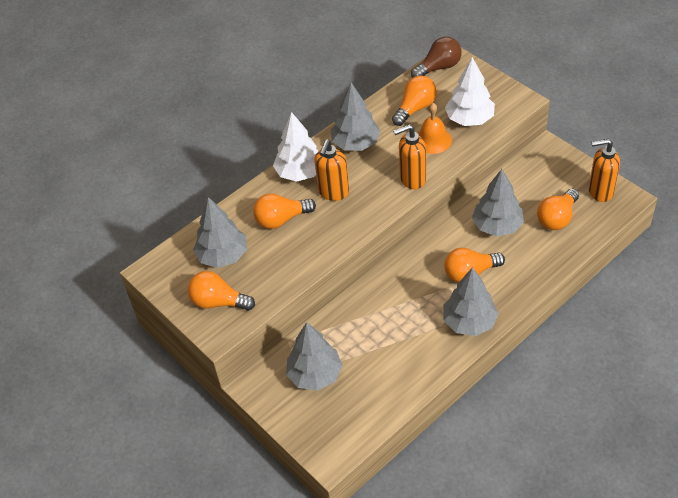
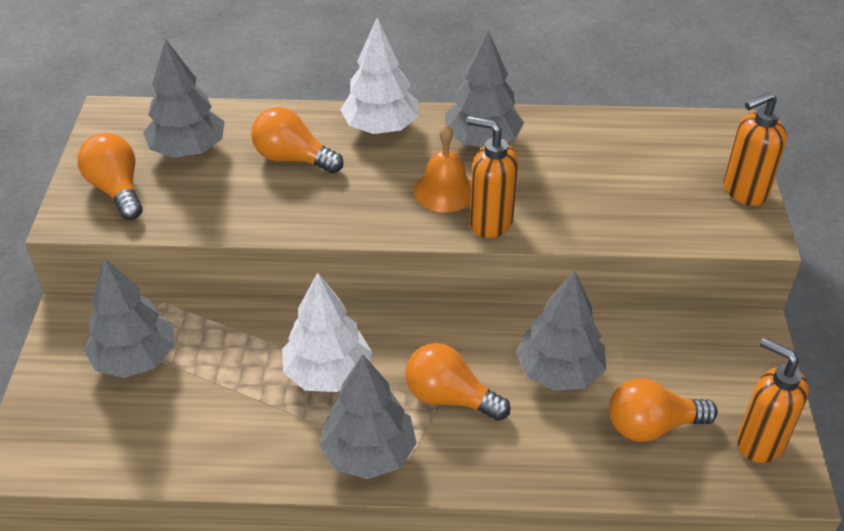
camera: 40 degrees right, 5 degrees down
orange soap dispenser [314,139,349,201] -> orange soap dispenser moved to [724,92,787,206]
orange light bulb [392,76,437,126] -> none
brown light bulb [411,37,462,78] -> none
orange bell [418,103,452,154] -> orange bell moved to [414,124,471,213]
white tree [445,57,495,126] -> white tree moved to [282,272,372,392]

